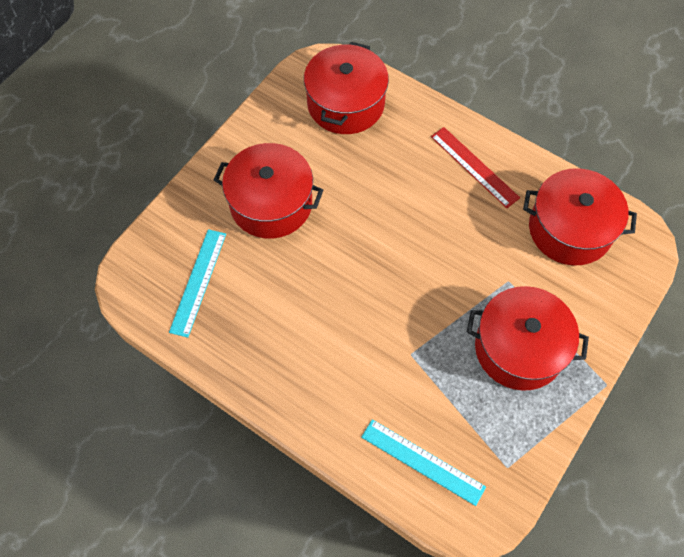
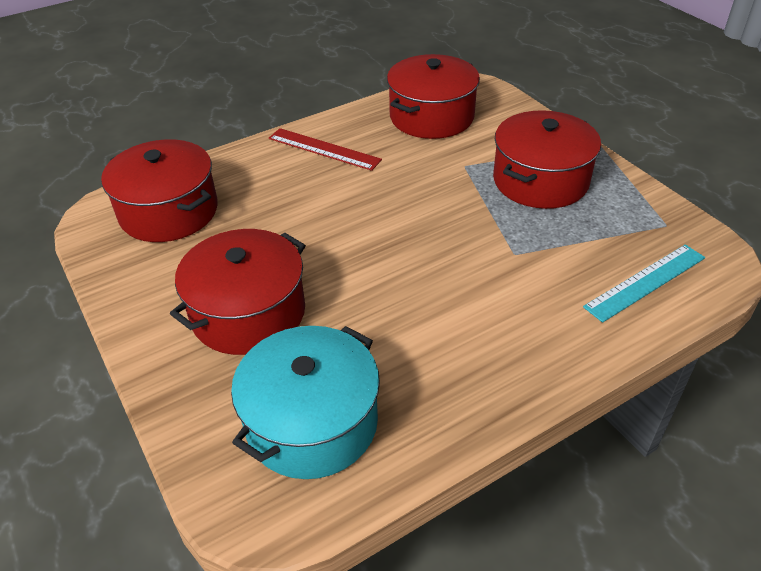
camera: 65 degrees left, 20 degrees down
turquoise ruler [169,229,226,338] -> turquoise pot [231,326,380,479]
red ruler [431,127,520,208] -> red ruler turned 45 degrees clockwise [269,128,382,171]

